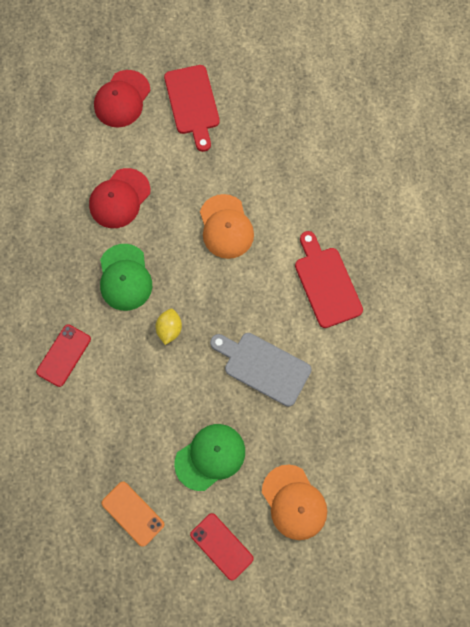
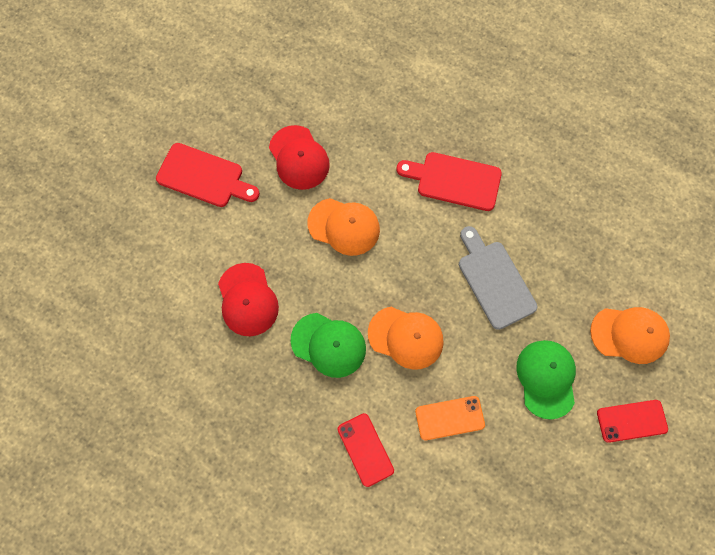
camera: 55 degrees left, 0 degrees up
red cap [94,70,151,128] -> red cap moved to [269,125,330,190]
orange phone [102,482,165,547] -> orange phone moved to [415,396,485,440]
yellow lemon [155,309,182,345] -> orange cap [368,307,444,370]
grey cutting board [210,333,312,407] -> grey cutting board turned 90 degrees clockwise [459,226,537,330]

